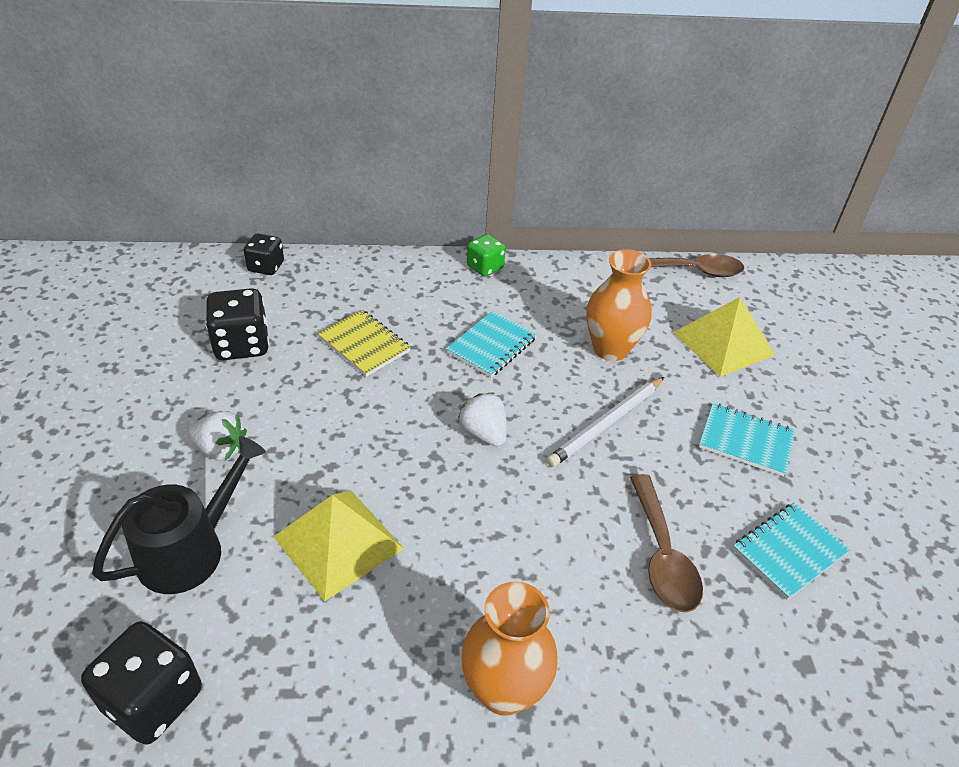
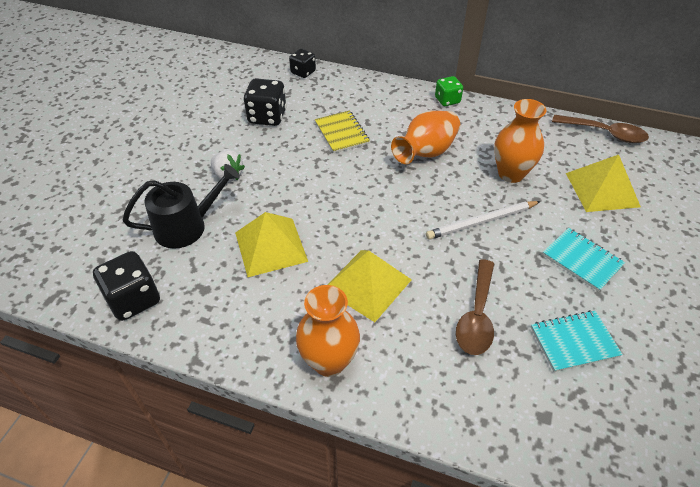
camera: 25 degrees right, 5 degrees up
turquoise notebook [446,311,537,378] -> orange vase [391,111,460,164]
white strawberry [458,393,507,447] -> none
none -> yellow pyramid [328,250,412,322]

